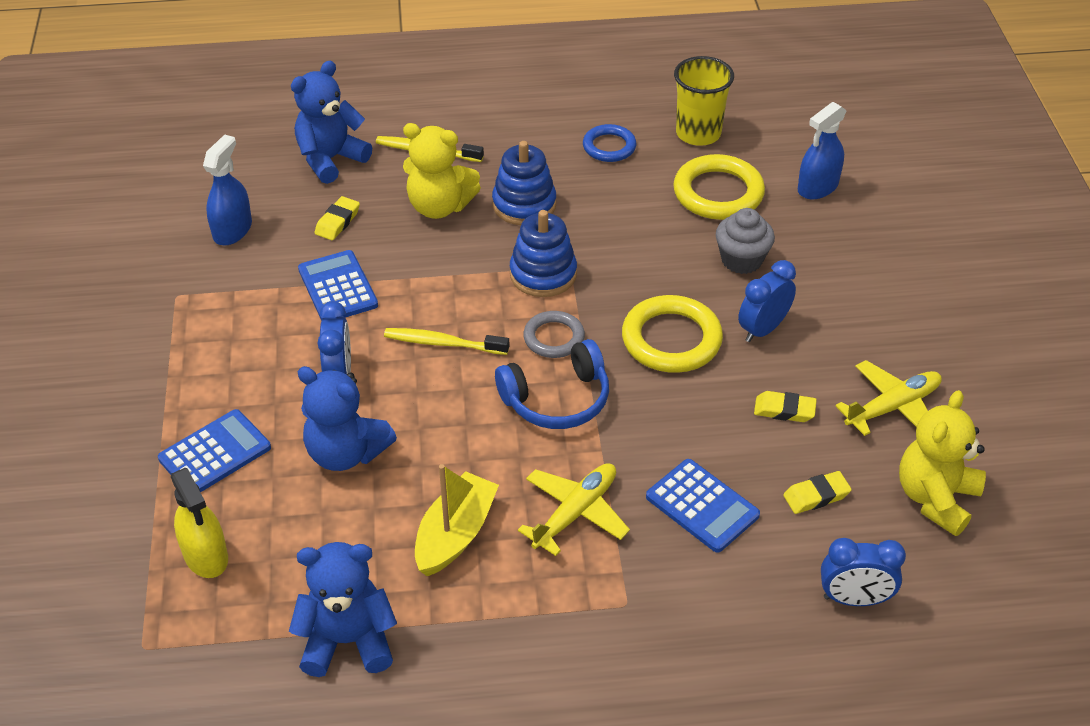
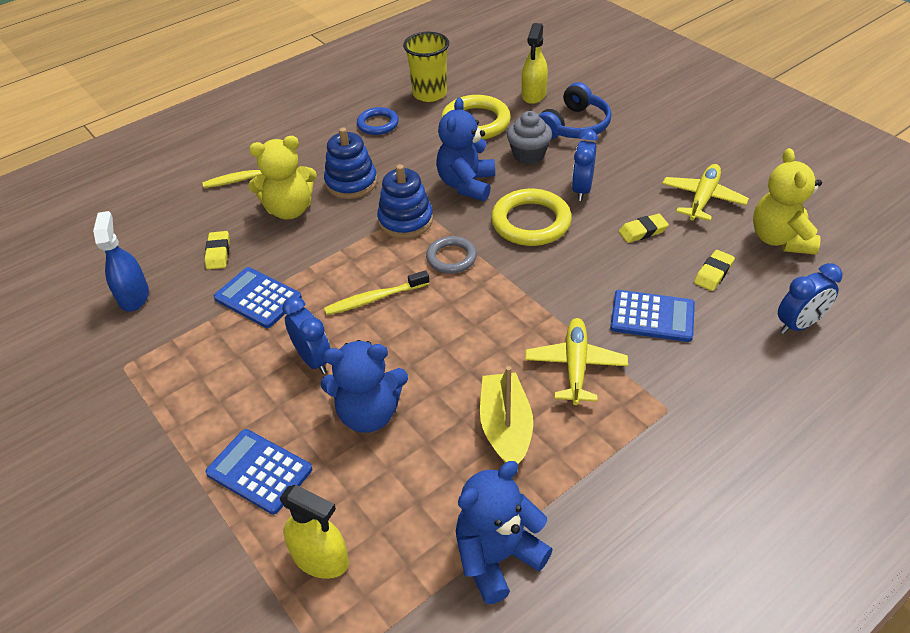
camera: 30 degrees left, 0 degrees up
blue calculator [158,409,271,493] -> blue calculator turned 75 degrees counterclockwise [205,429,312,515]
blue teddy bear [291,61,372,184] -> blue teddy bear moved to [436,98,495,201]
blue headphones [495,339,609,429] -> blue headphones moved to [539,82,611,139]
blue spray bottle [798,102,847,200] -> yellow spray bottle [521,23,548,104]

